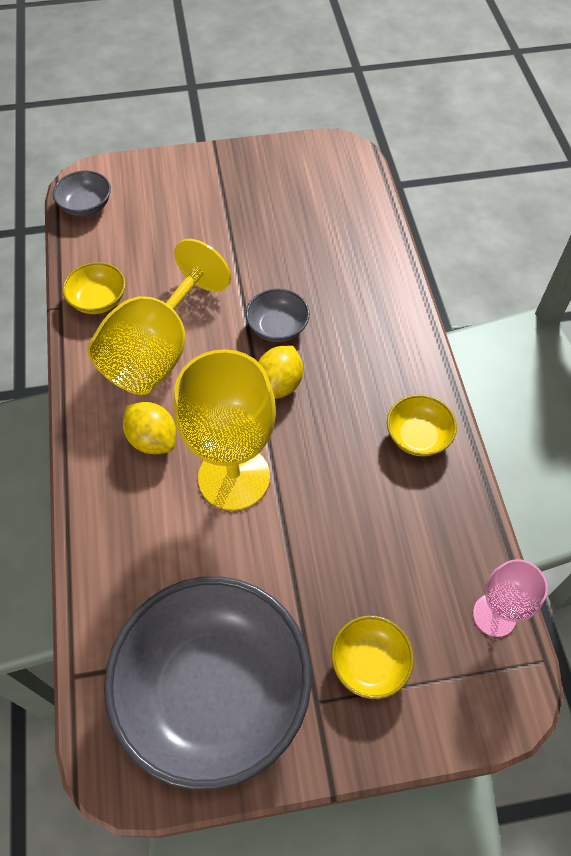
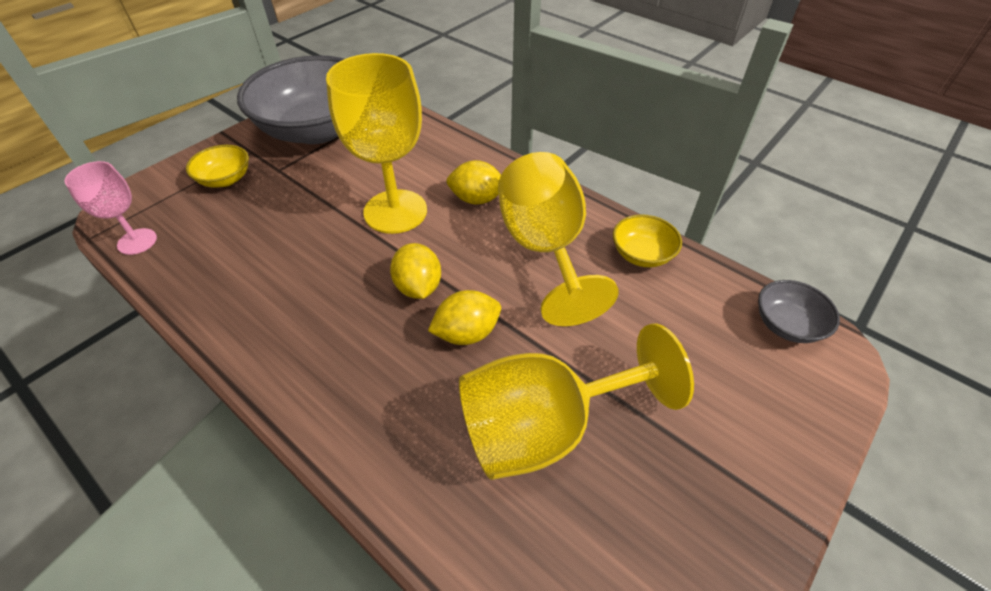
camera: 140 degrees right, 10 degrees down
grey bowl [246,289,310,342] -> yellow lemon [428,290,501,345]
yellow bowl [387,395,457,456] -> none
none -> yellow goblet [459,324,694,480]

